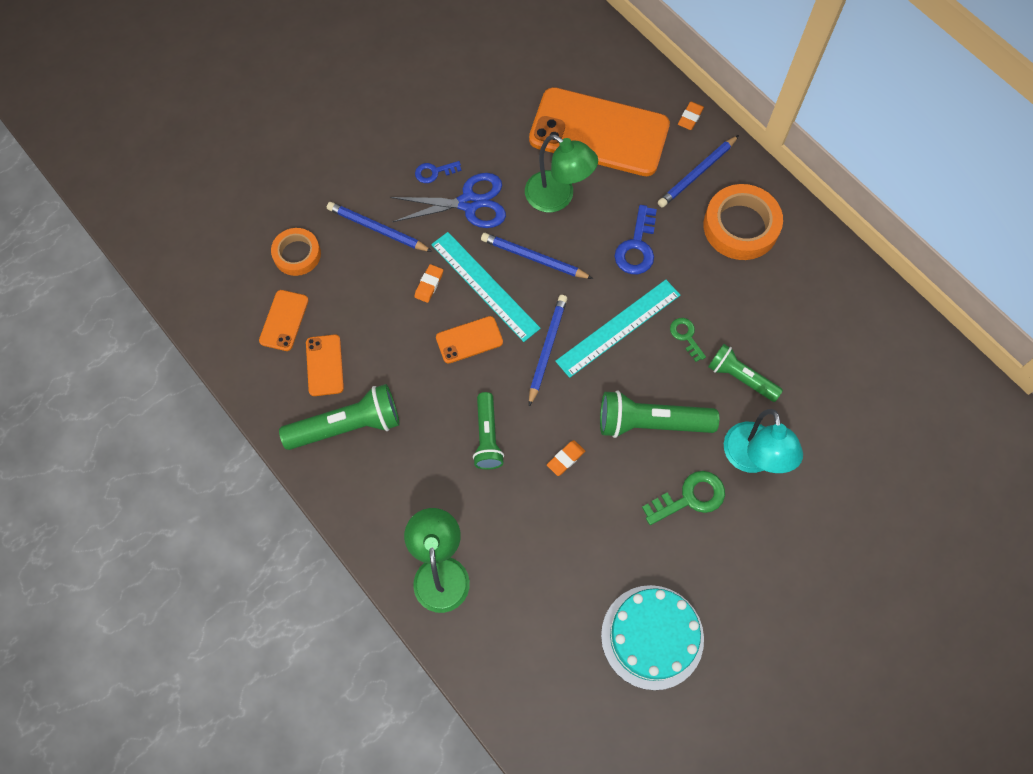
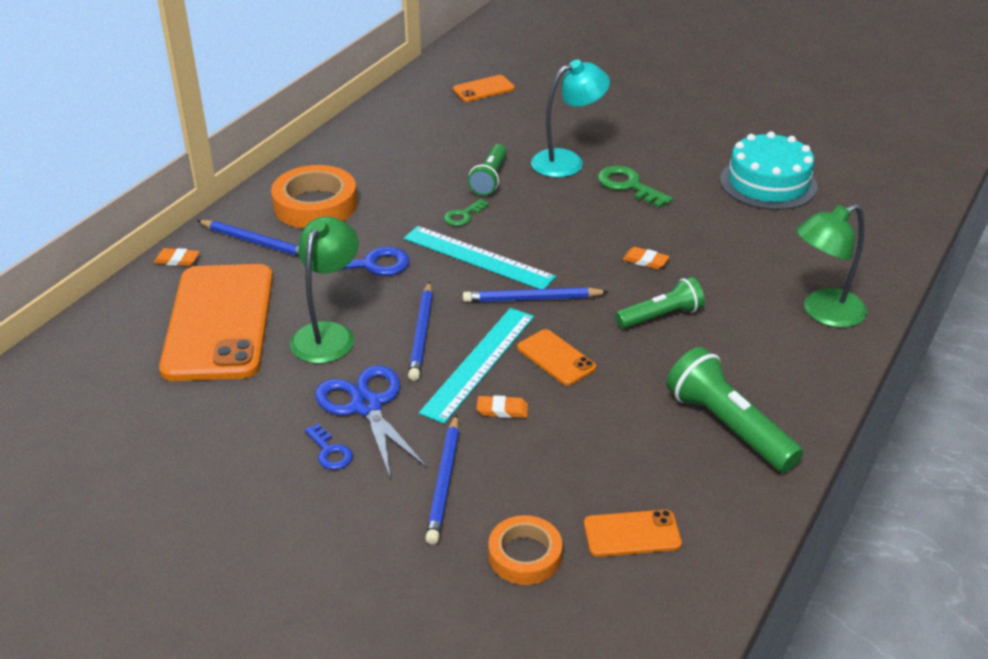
camera: 110 degrees left, 30 degrees down
orange phone [306,334,344,396] -> orange phone moved to [453,75,515,102]
green flashlight [600,391,719,438] -> none

